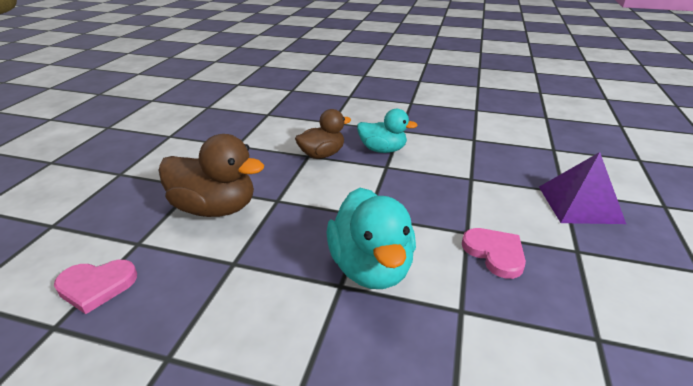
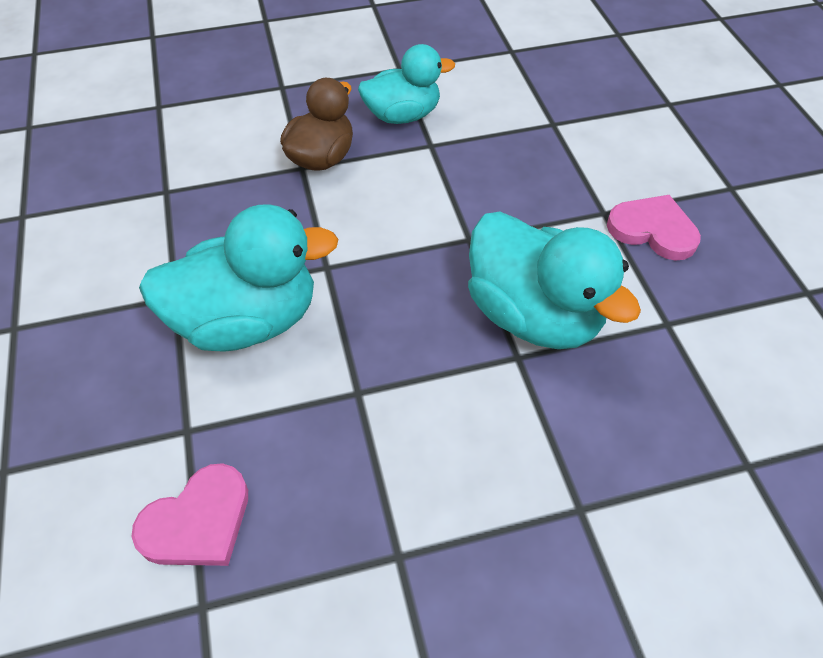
camera: 30 degrees left, 20 degrees up
brown duck [159,134,264,217] -> turquoise duck [139,204,339,352]
purple pyramid [539,152,626,224] -> none

